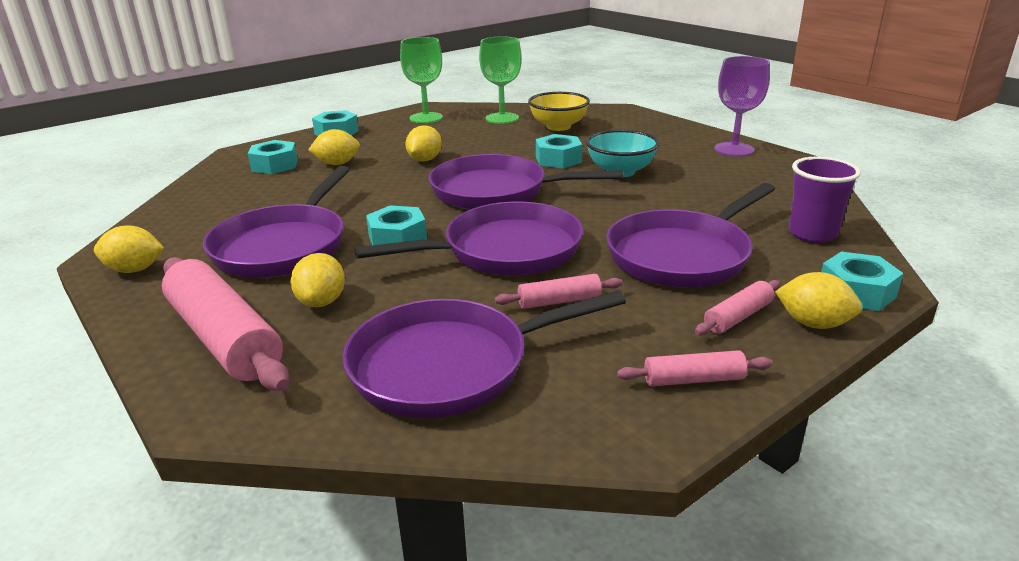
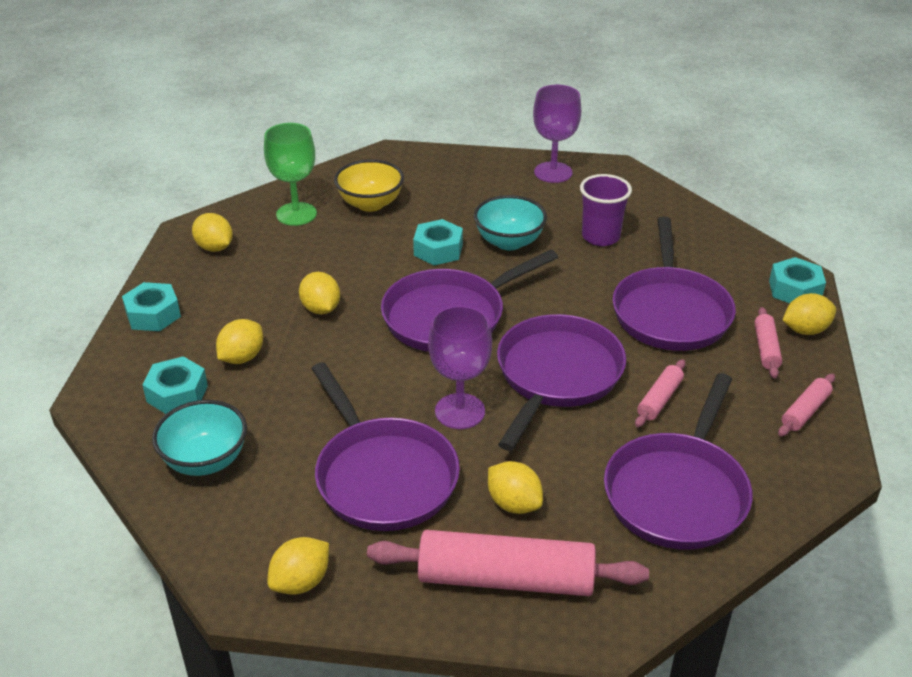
camera: 45 degrees left, 10 degrees up
turquoise nut [366,205,427,245] -> purple goblet [428,306,492,429]
green goblet [400,37,443,123] -> yellow lemon [192,213,233,252]
purple cup [789,156,861,243] -> purple cup moved to [580,174,632,246]
none -> turquoise bowl [152,400,247,476]

